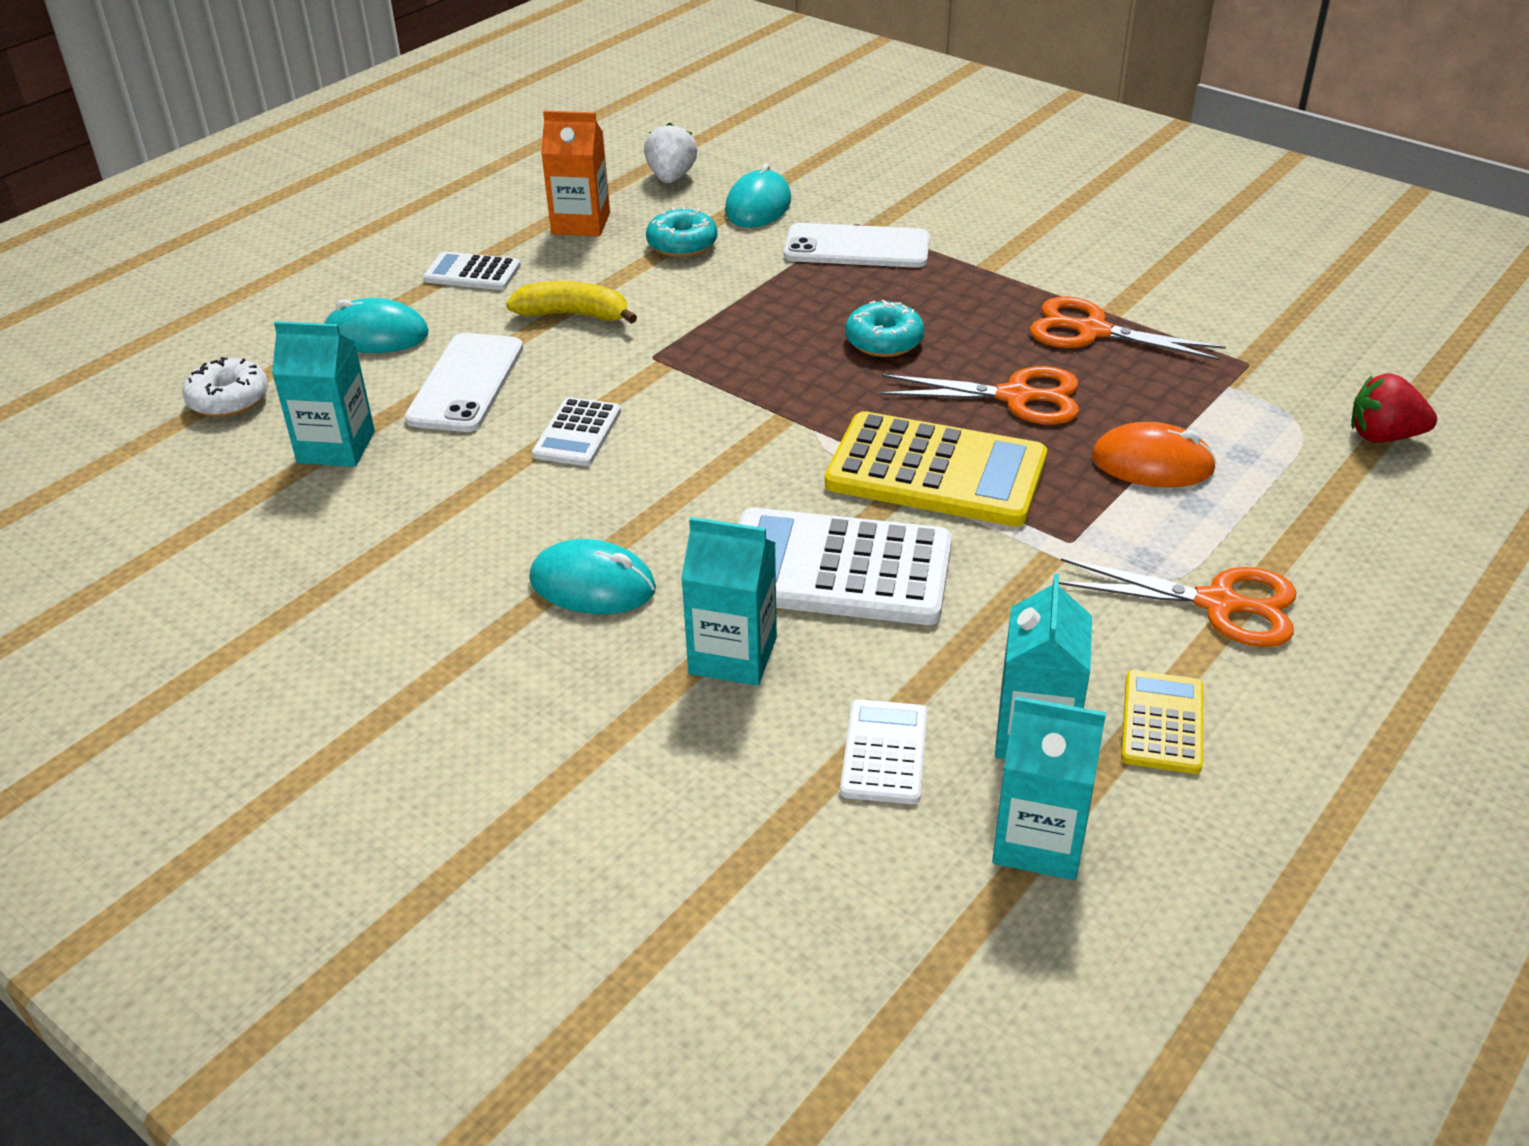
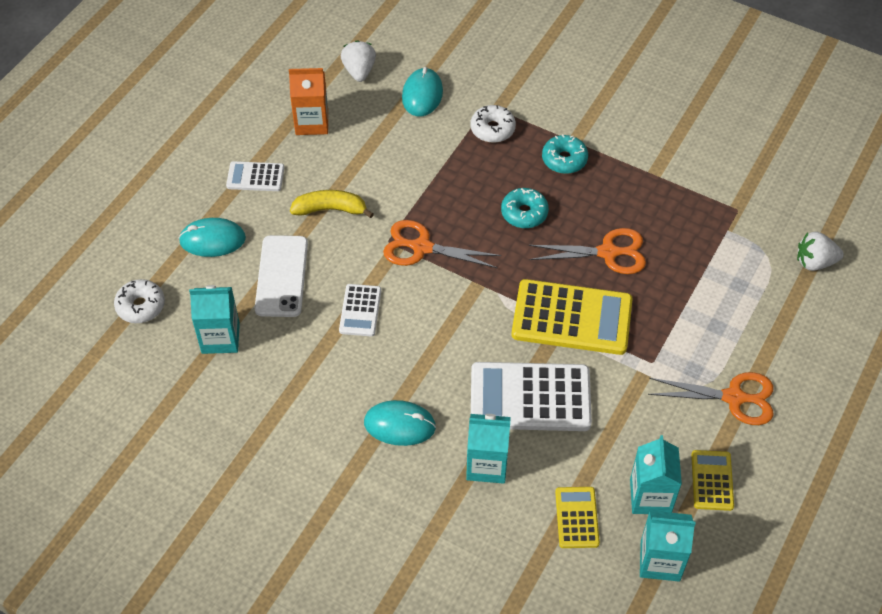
camera: 10 degrees left, 15 degrees up
turquoise donut [646,207,718,257] -> turquoise donut moved to [542,134,588,174]
white phone [784,223,930,268] -> white donut [471,105,516,143]
white calculator [840,699,927,804] -> yellow calculator [555,487,600,548]
orange scissors [1030,297,1226,361] -> orange scissors moved to [383,220,501,268]
orange mouse [1092,422,1217,487] -> none
red strawberry [1351,373,1437,443] -> white strawberry [797,232,844,271]

